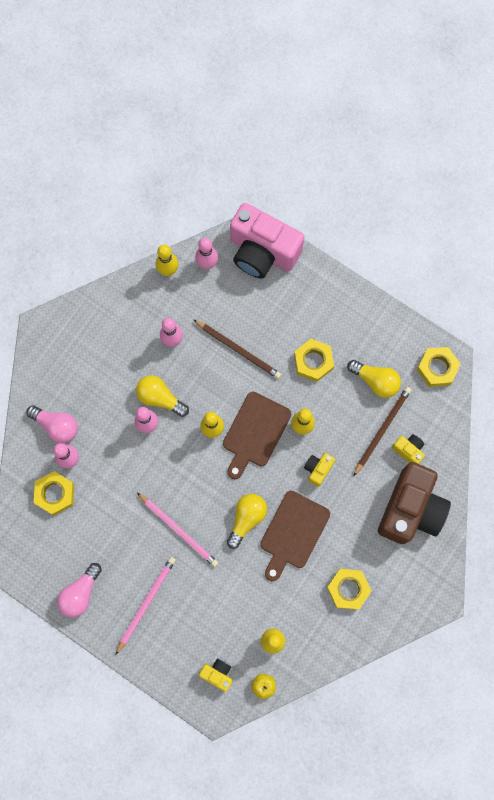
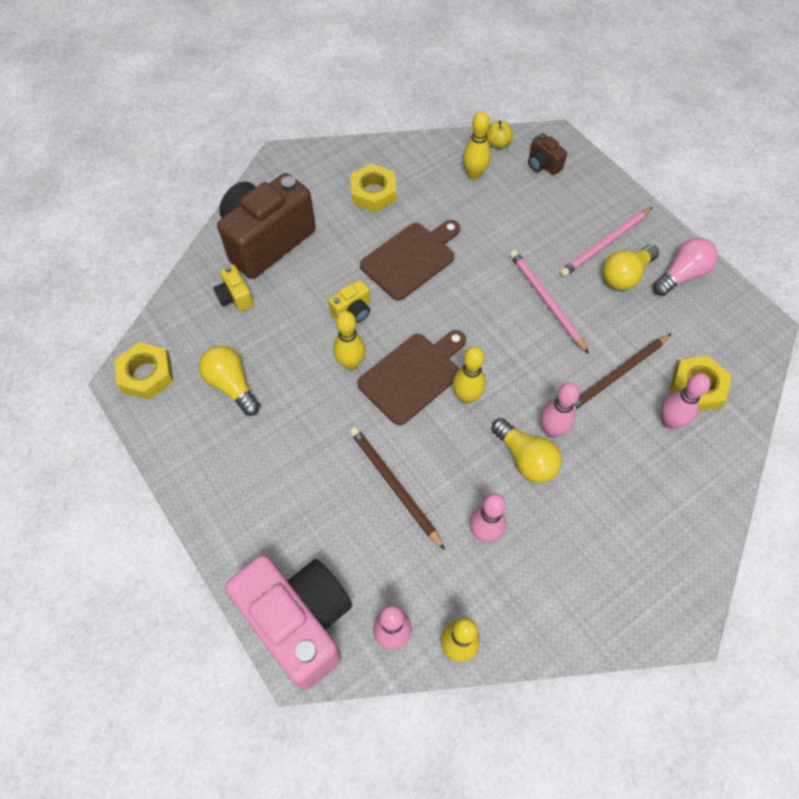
camera: 160 degrees left, 15 degrees down
pink light bulb [27,405,78,443] -> none
yellow camera [199,659,233,692] -> brown camera [528,133,567,175]
yellow light bulb [227,494,267,549] -> yellow light bulb moved to [603,244,659,290]
yellow nut [294,339,334,382] -> none
brown pencil [354,387,411,476] -> brown pencil moved to [573,333,672,410]

